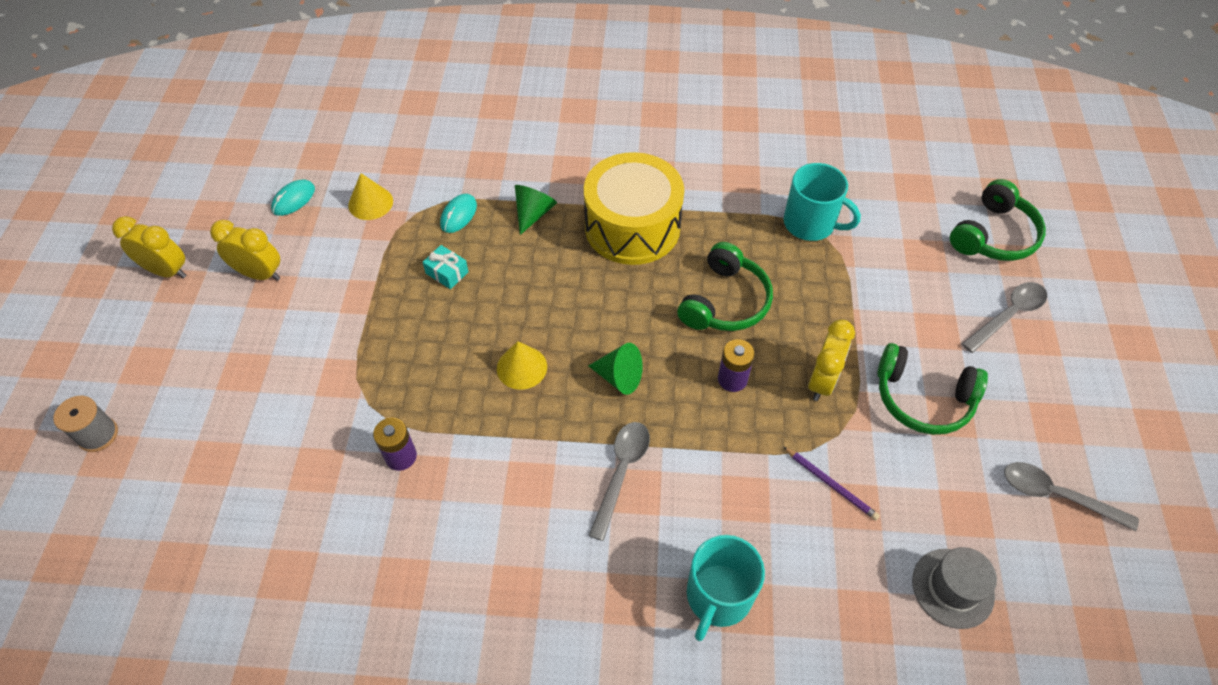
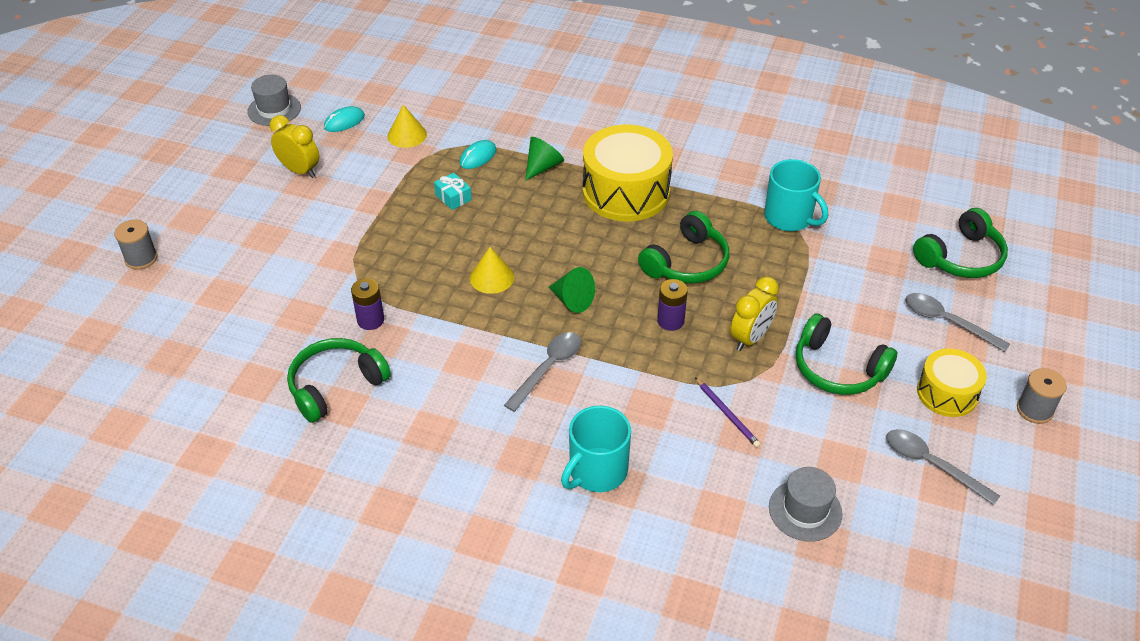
camera: 15 degrees right, 10 degrees down
yellow clock [112,216,187,278] -> none
grey spoon [962,282,1047,353] -> grey spoon turned 120 degrees counterclockwise [905,293,1010,352]
none -> grey hat [247,75,301,126]
none -> green headphones [287,338,391,423]
none -> yellow drum [917,349,987,417]
none -> grey spool [1017,368,1067,424]

